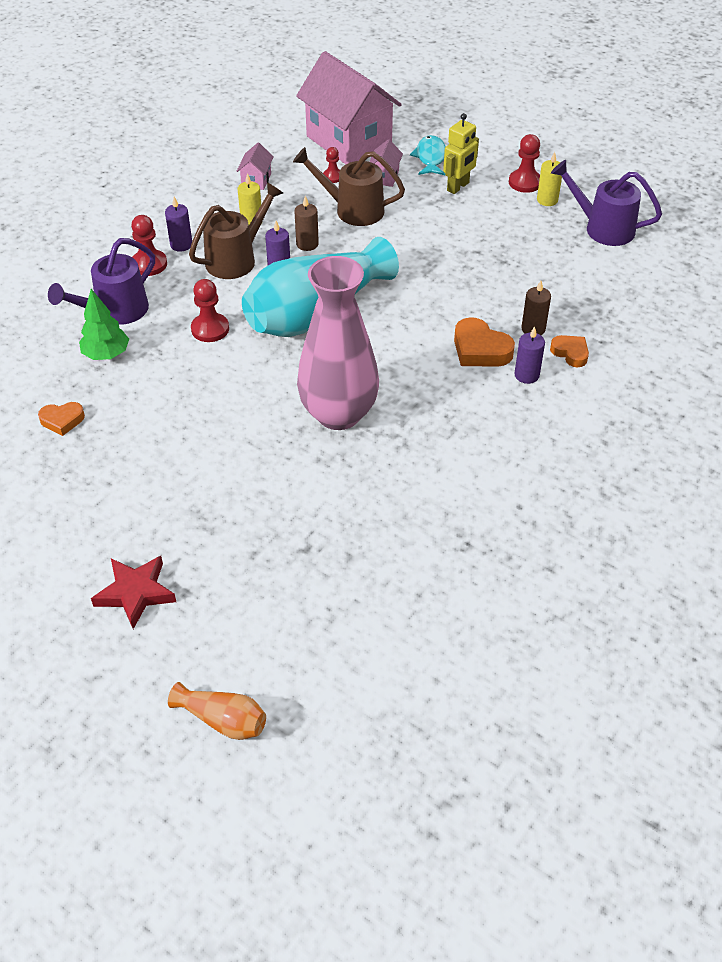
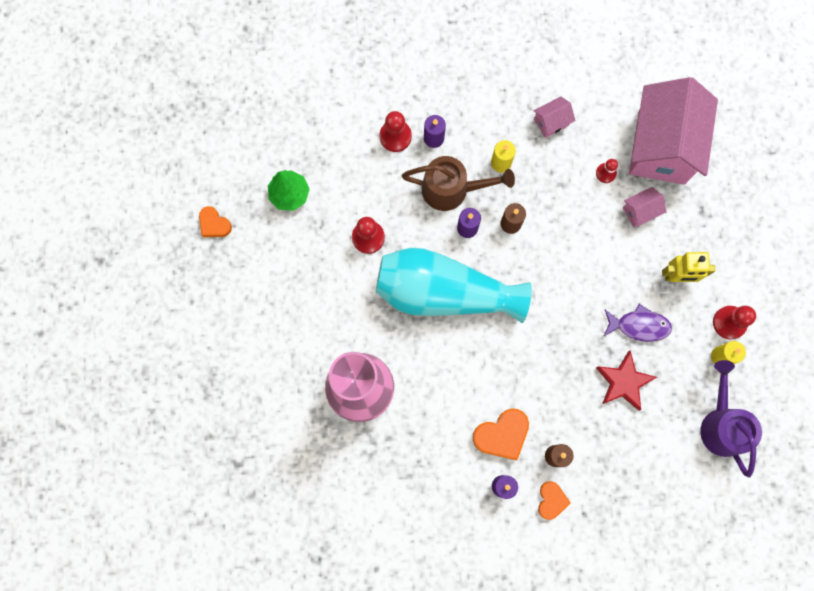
camera: 50 degrees right, 30 degrees up
purple watering can [48,238,155,325] -> none
red star [91,556,176,629] -> red star moved to [596,350,657,411]
orange vase [168,682,266,740] -> none
brown watering can [293,147,405,226] -> none
turquoise fish [410,135,446,175] -> none
orange heart [454,317,515,367] -> orange heart turned 120 degrees counterclockwise [473,408,529,460]
none -> purple fish [603,304,672,342]

